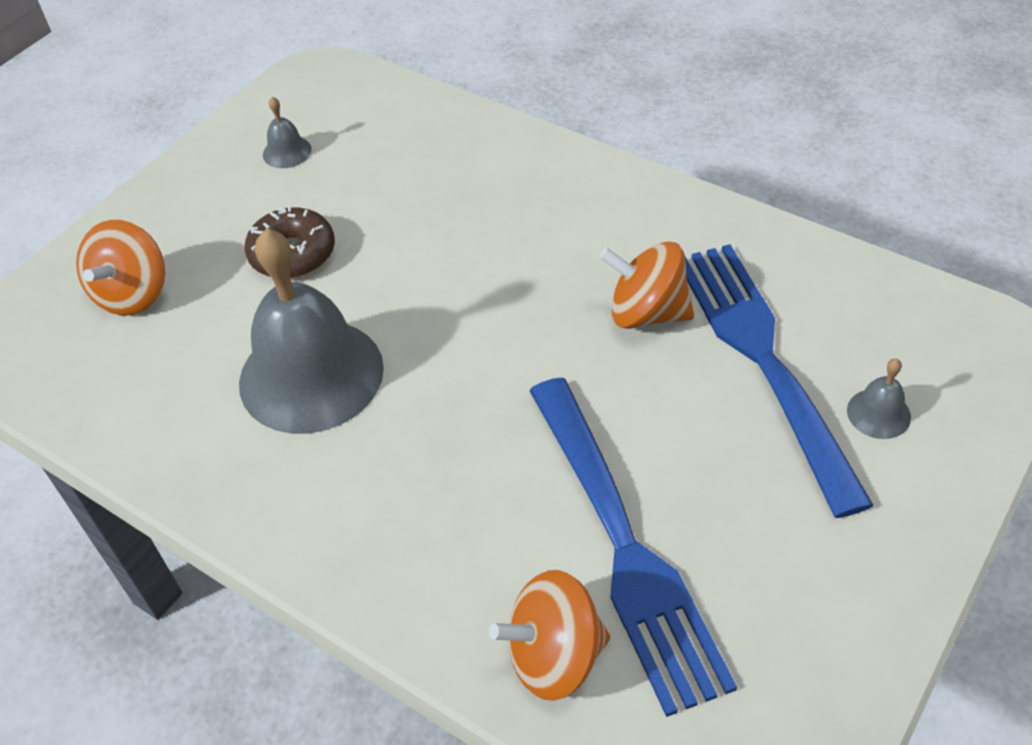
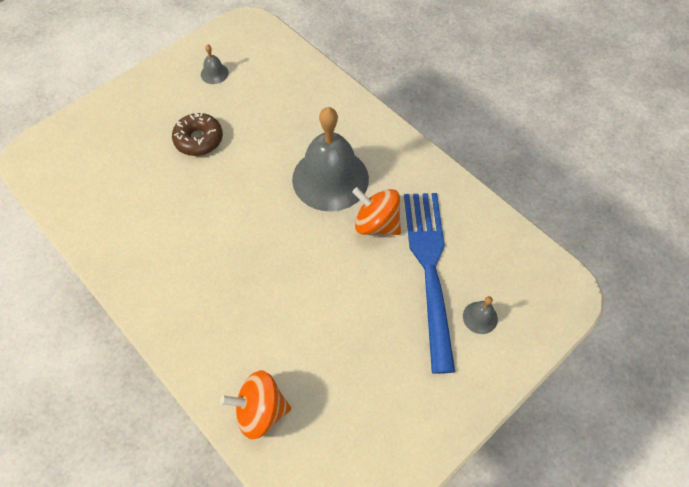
camera: 10 degrees right, 10 degrees up
orange spinning top [76,220,165,316] -> none
grey bell [239,228,384,434] -> grey bell moved to [292,107,369,211]
blue fork [529,377,737,717] -> none

